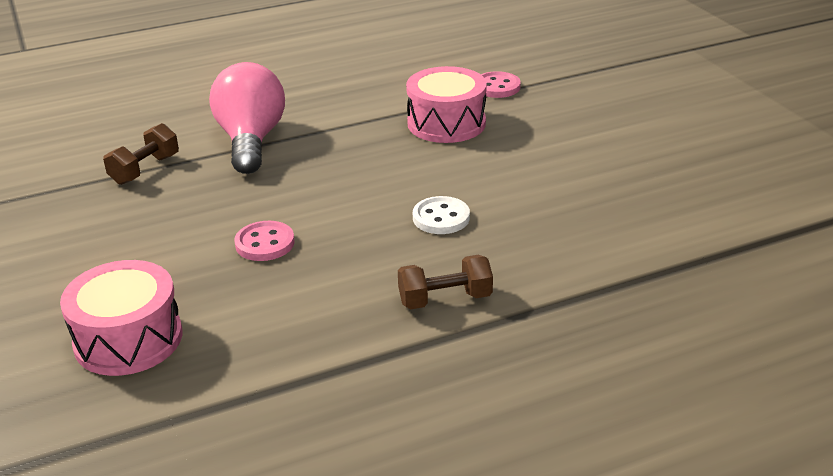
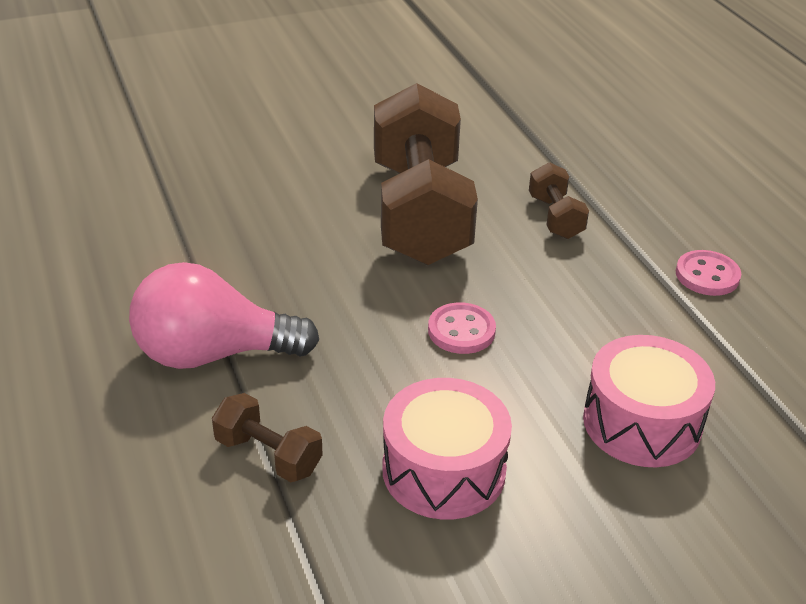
camera: 90 degrees left, 5 degrees up
pink drum [406,66,487,143] -> pink drum moved to [383,378,512,520]
white button [413,196,470,234] -> brown dumbbell [374,83,478,265]
pink button [481,71,521,98] -> pink button moved to [676,250,741,296]

